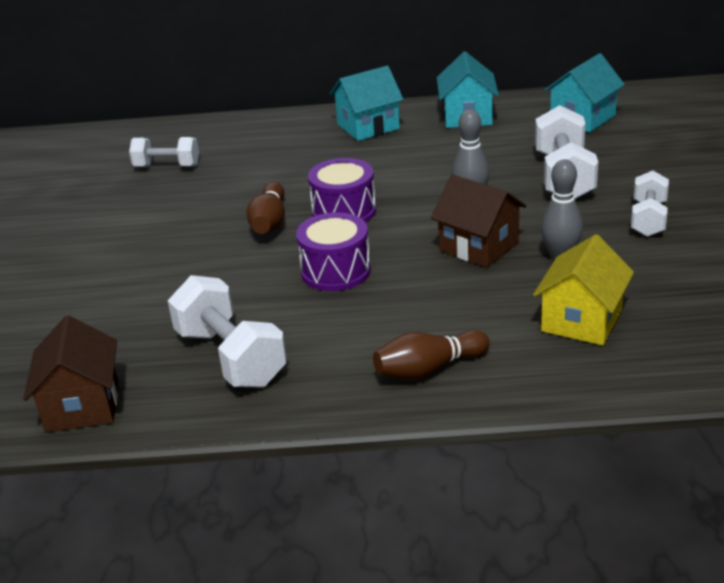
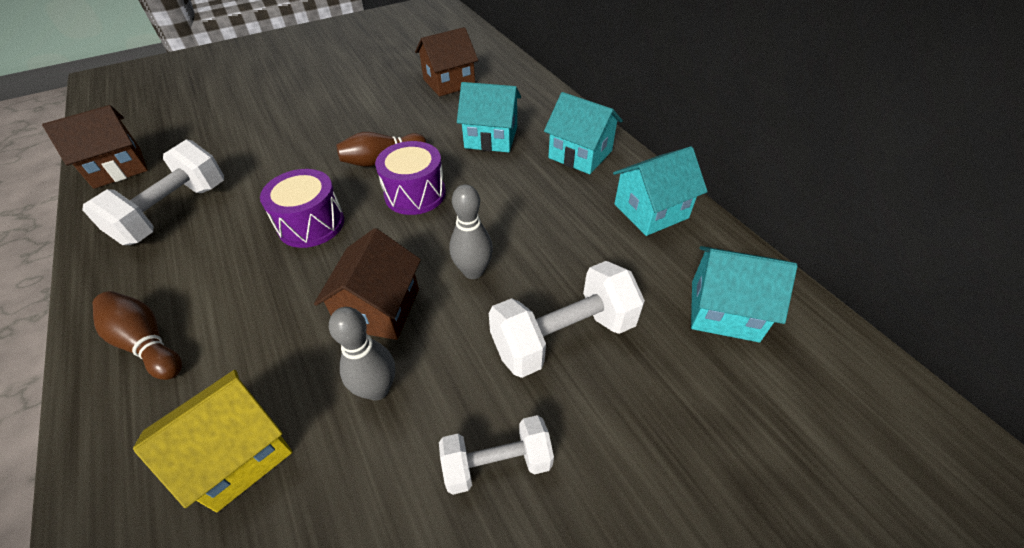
camera: 60 degrees right, 15 degrees up
white dumbbell [129,137,199,167] -> brown house [415,27,478,97]
yellow house [533,234,634,345] -> yellow house turned 45 degrees counterclockwise [133,370,292,512]
none -> turquoise house [457,82,521,153]

